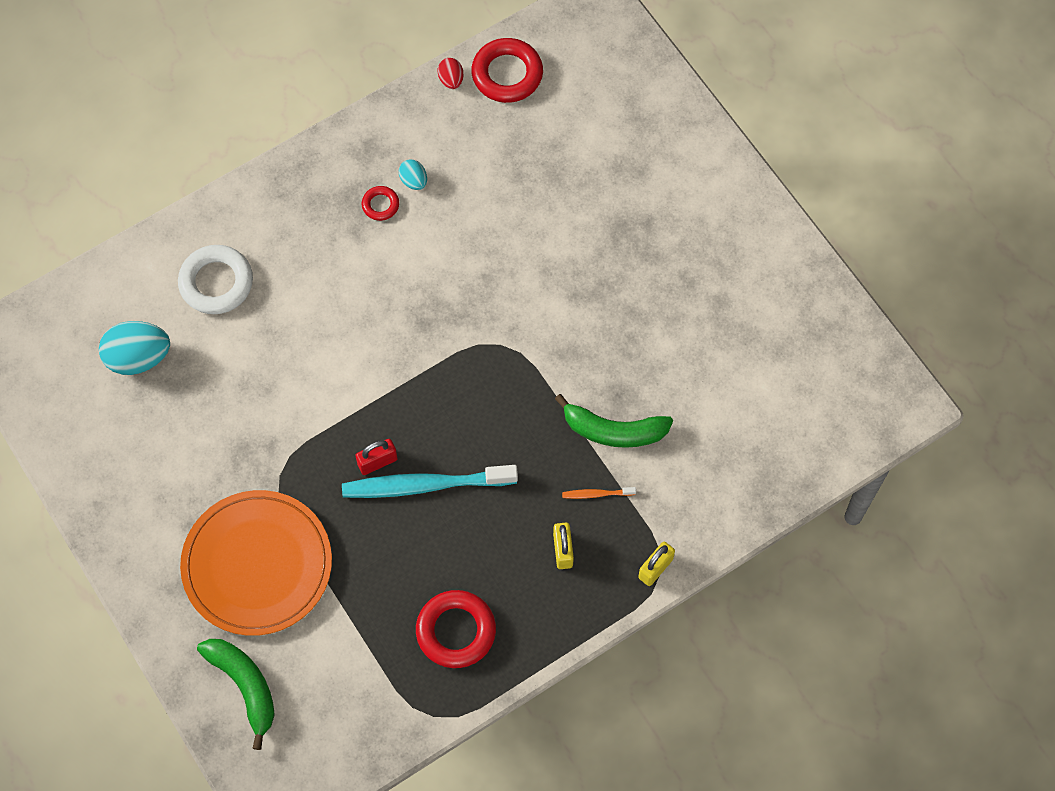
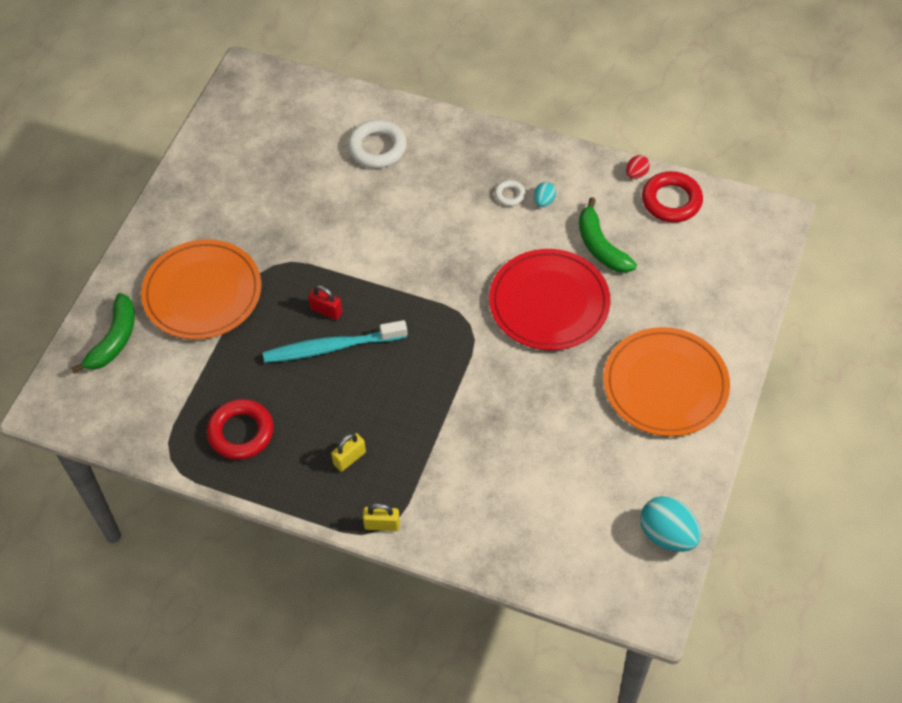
camera: 55 degrees right, 10 degrees down
turquoise egg [99,321,170,375] -> turquoise egg moved to [640,496,701,552]
turquoise toothbrush [342,465,518,498] -> turquoise toothbrush turned 60 degrees counterclockwise [263,320,407,363]
red ring [362,186,399,221] -> white ring [495,180,526,206]
green banana [555,394,673,448] -> green banana moved to [579,197,637,273]
orange toothbrush [562,487,636,499] -> none
none -> red plate [489,249,610,350]
none -> orange plate [603,327,730,436]

